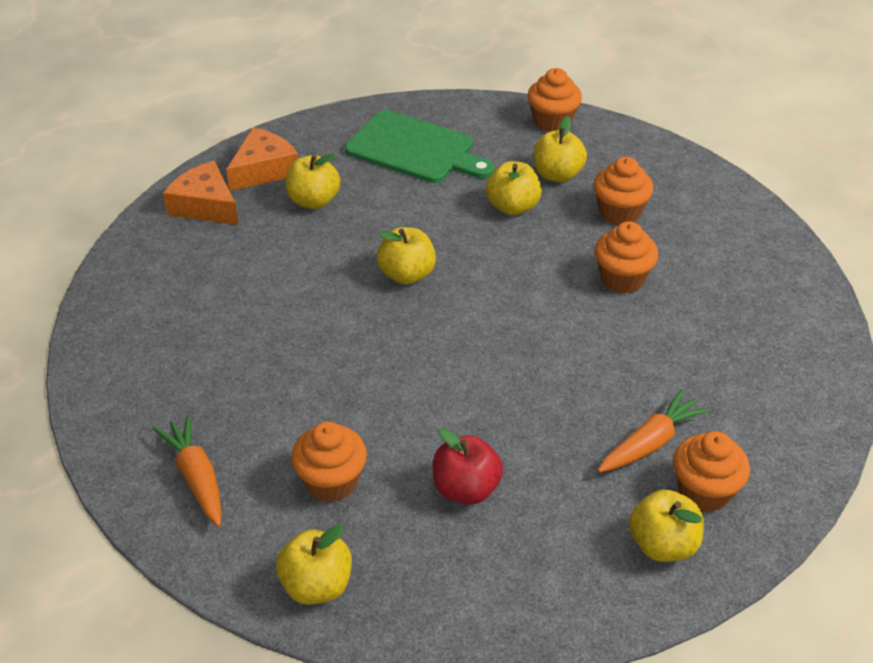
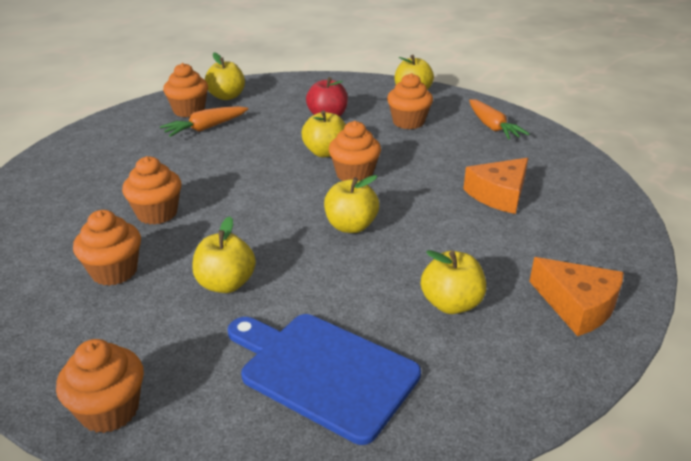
camera: 175 degrees left, 10 degrees down
orange cheese [226,127,298,191] -> orange cheese moved to [463,158,528,214]
green cutting board [345,110,495,183] -> blue cutting board [228,314,421,445]
yellow apple [533,116,587,183] -> yellow apple moved to [302,110,346,157]
none -> orange cupcake [329,121,381,181]

